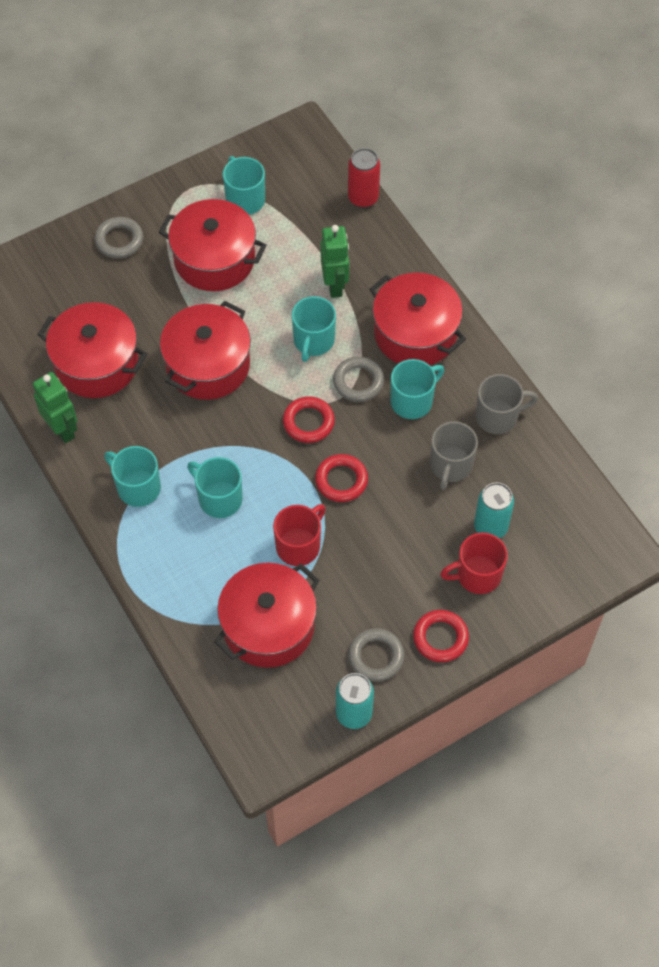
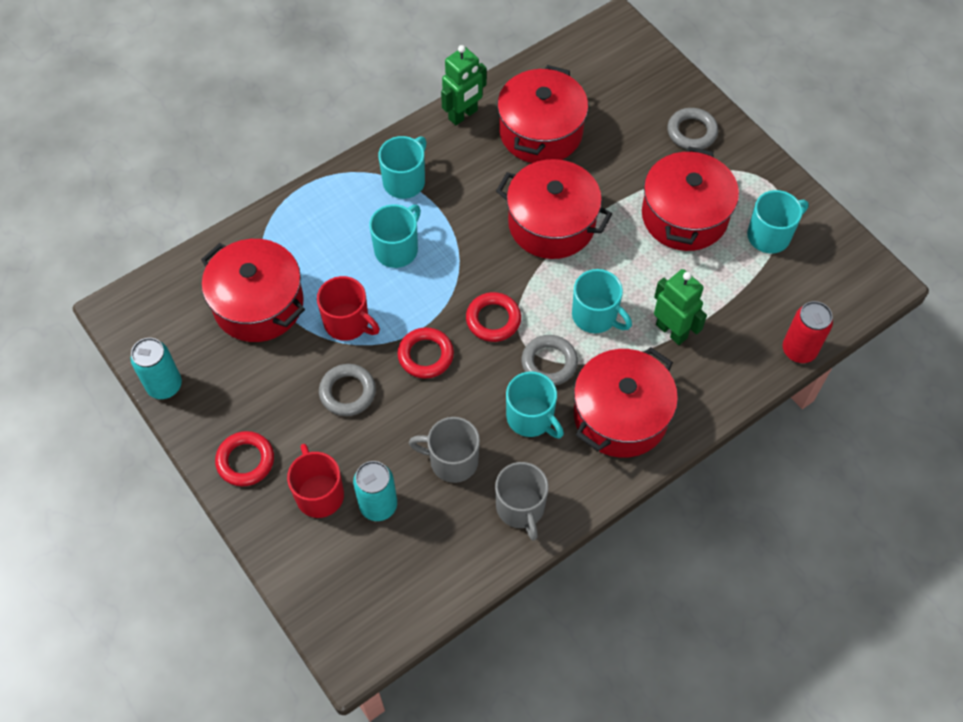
camera: 85 degrees right, 0 degrees up
turquoise mug [292,296,336,362] -> turquoise mug turned 150 degrees counterclockwise [572,269,632,333]
green robot [321,225,349,298] -> green robot turned 120 degrees counterclockwise [654,269,707,345]
grey ring [348,628,405,681] -> grey ring moved to [319,364,376,416]

